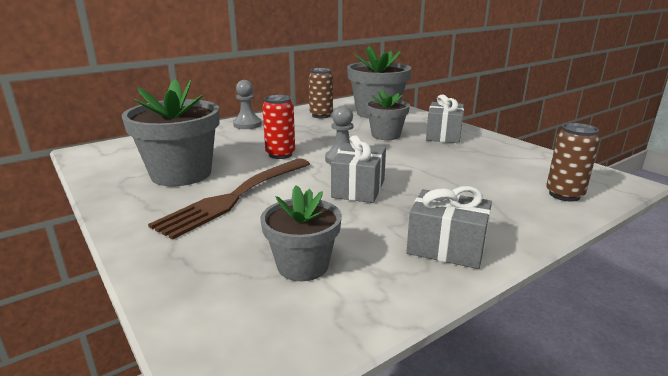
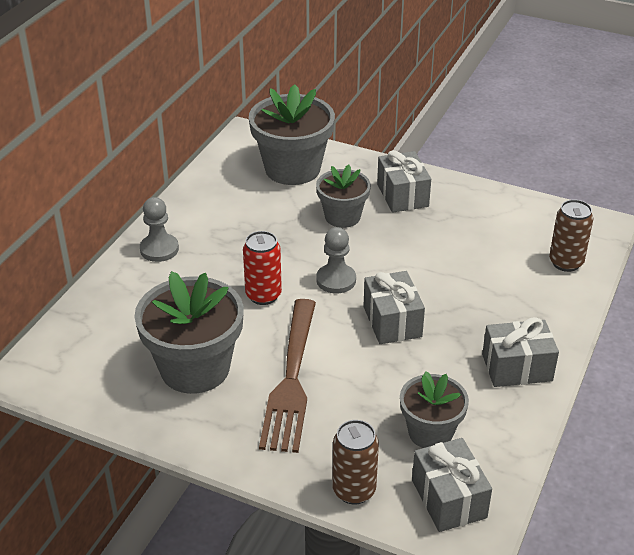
camera: 30 degrees left, 15 degrees up
brown can [309,68,333,118] -> brown can moved to [332,420,379,505]
none -> grey gift [412,438,492,532]

